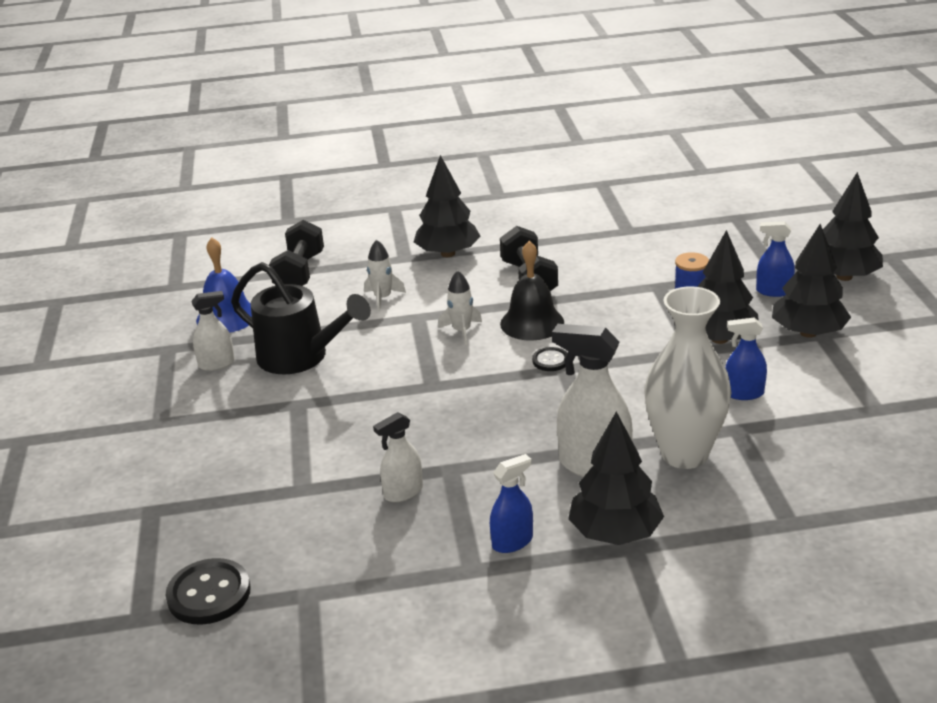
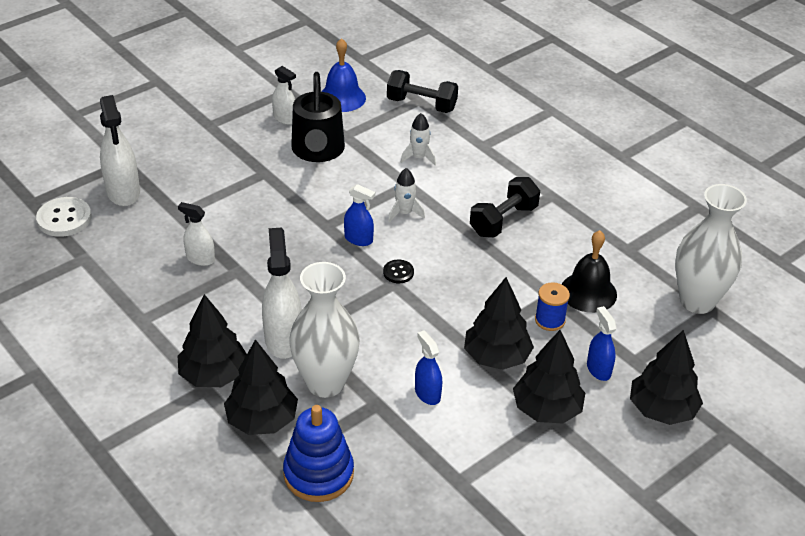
camera: 55 degrees right, 10 degrees up
black button [166,558,251,625] -> white button [36,197,92,237]
black dumbbell [269,220,324,286] -> black dumbbell turned 45 degrees clockwise [387,70,458,113]
black tree [414,155,481,257] -> black tree moved to [224,339,298,435]
blue spray bottle [490,454,533,553] -> blue spray bottle moved to [344,184,375,246]
black bell [500,241,564,341] -> black bell moved to [562,230,617,313]
none -> white spray bottle [100,95,140,206]
none -> blue stacking toy [283,405,354,502]
none -> white vase [675,184,747,314]

